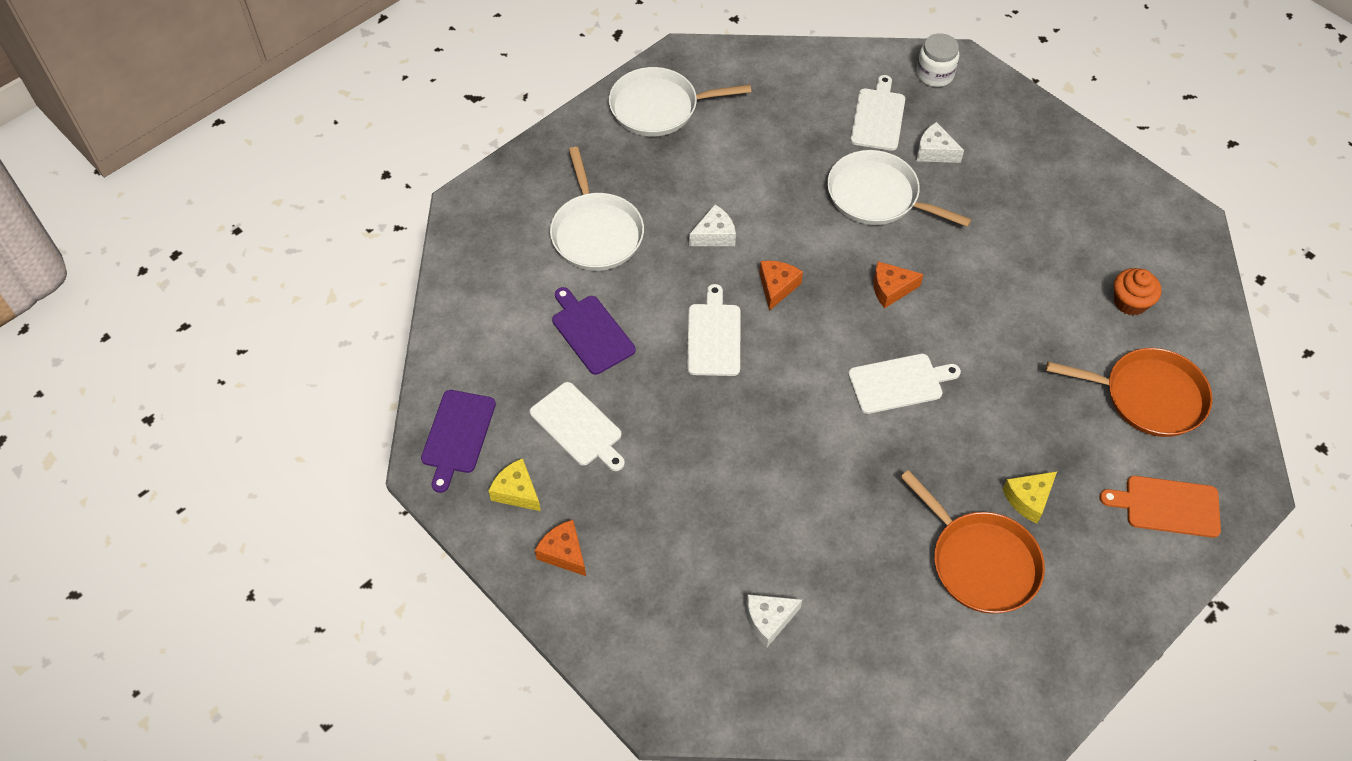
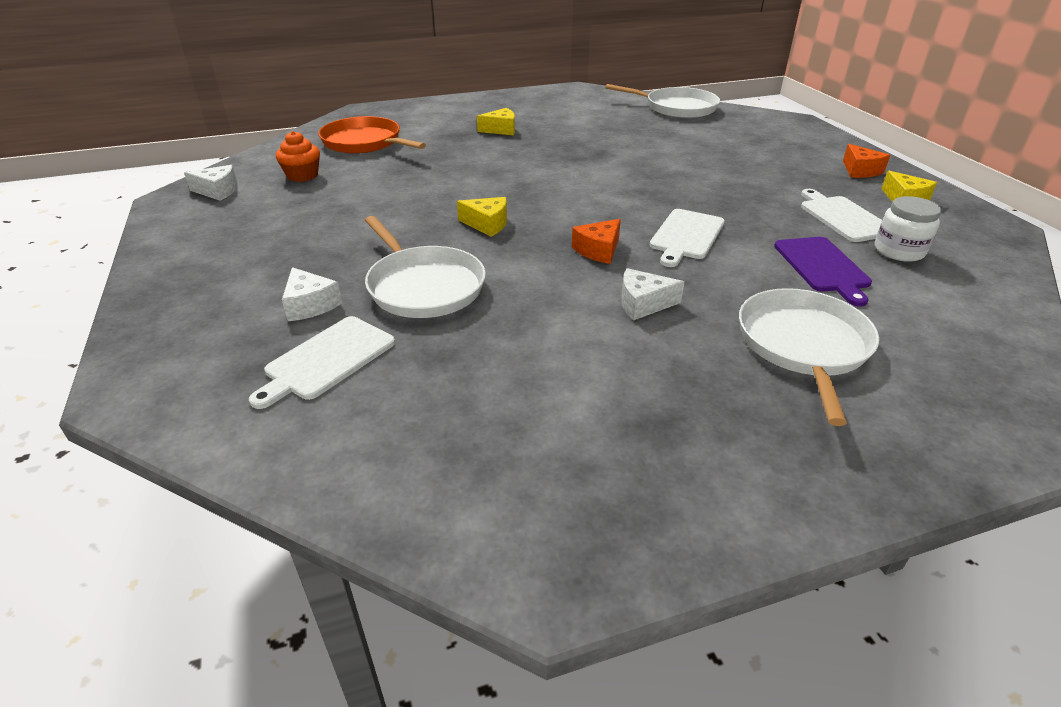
camera: 155 degrees left, 20 degrees down
purple cutting board [421,390,496,493] -> none
white pan [609,67,751,136] -> white pan moved to [606,84,720,118]
white cheese [746,594,802,648] -> white cheese moved to [184,165,238,201]
white cutting board [848,354,961,414] -> none
orange cheese [874,261,924,308] -> yellow cheese [457,197,507,237]
orange pan [901,470,1045,614] -> none
white jar [916,33,959,87] -> white jar moved to [875,196,941,262]
orange cutting board [1099,476,1221,538] -> none

